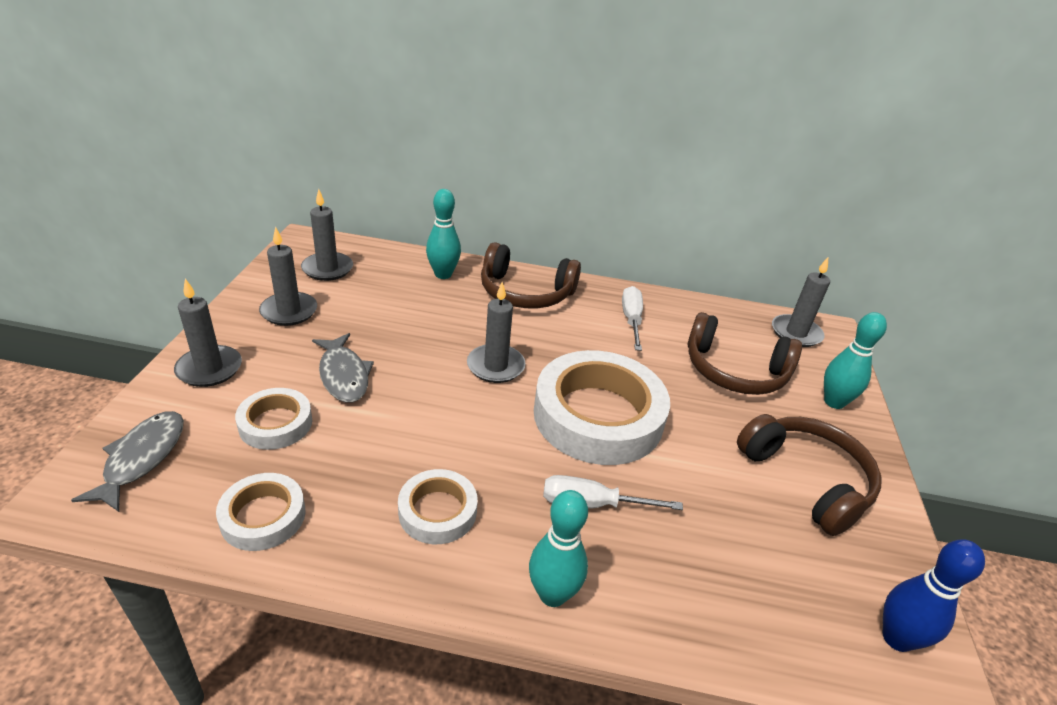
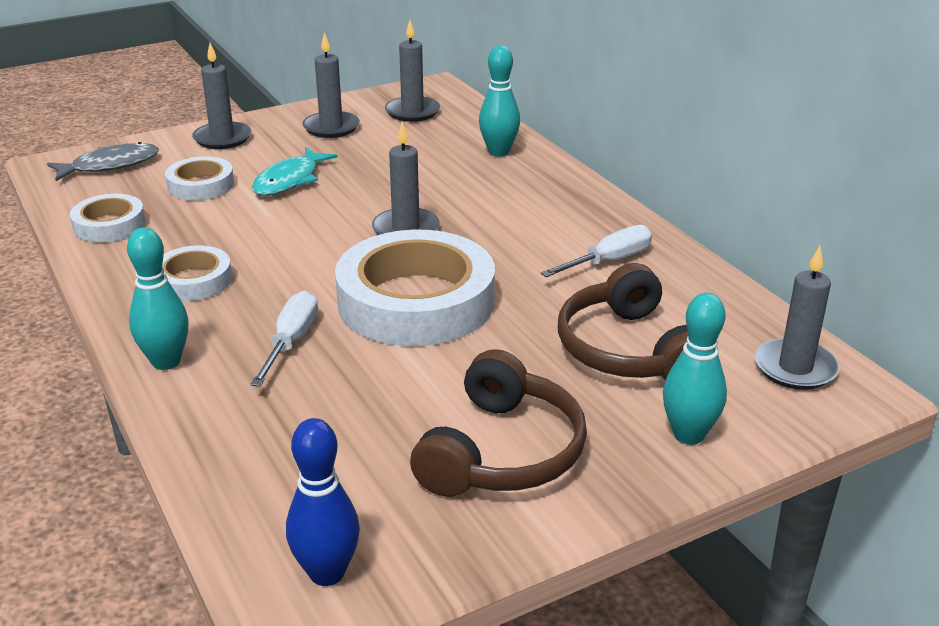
camera: 55 degrees right, 5 degrees down
grey fish [312,333,374,403] -> turquoise fish [252,147,338,196]
brown headphones [481,242,581,308] -> none
white screwdriver [543,475,683,510] -> white screwdriver turned 45 degrees clockwise [250,291,318,387]

